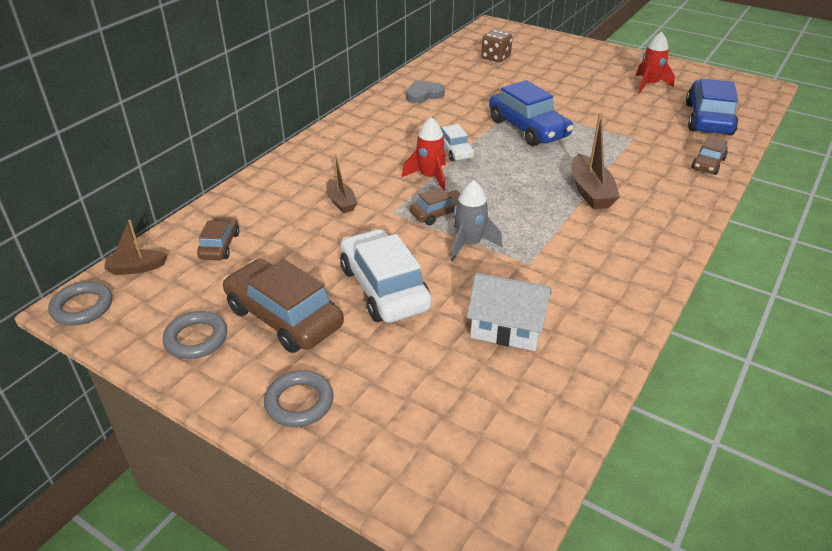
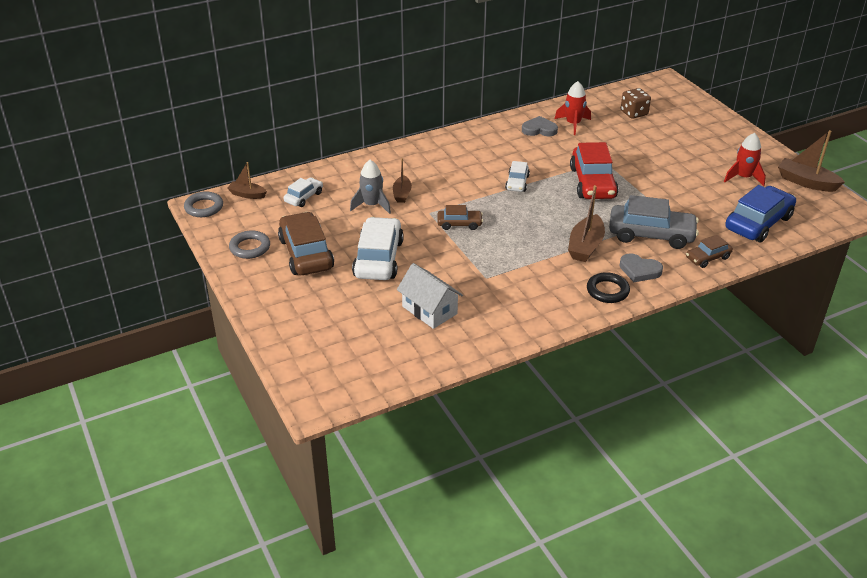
camera: 30 degrees right, 0 degrees up
brown car [197,217,239,260] -> white car [284,178,323,207]
grey ring [264,370,334,427] -> none
red rocket [402,117,446,190] -> red rocket moved to [555,81,591,135]
grey rocket [451,180,502,261] -> grey rocket moved to [350,160,391,214]
blue car [489,80,573,146] -> red car [570,142,618,199]
none -> black ring [587,272,630,303]
none -> grey car [609,195,699,249]
none -> grey heart [620,253,663,282]
none -> brown boat [778,130,845,192]

